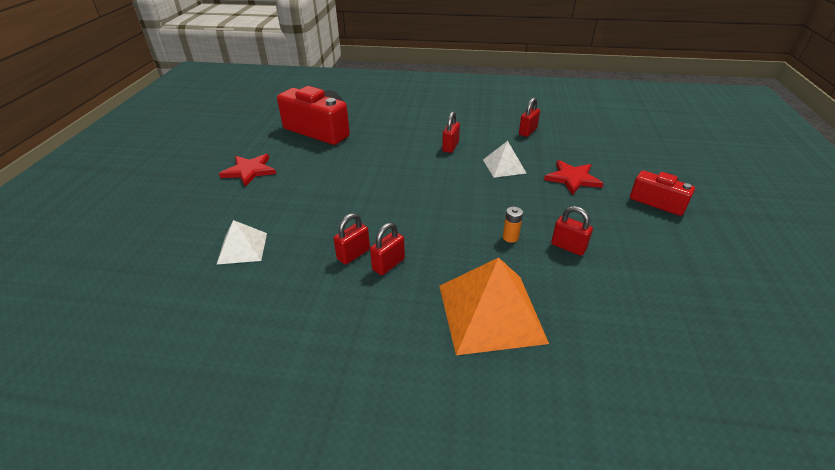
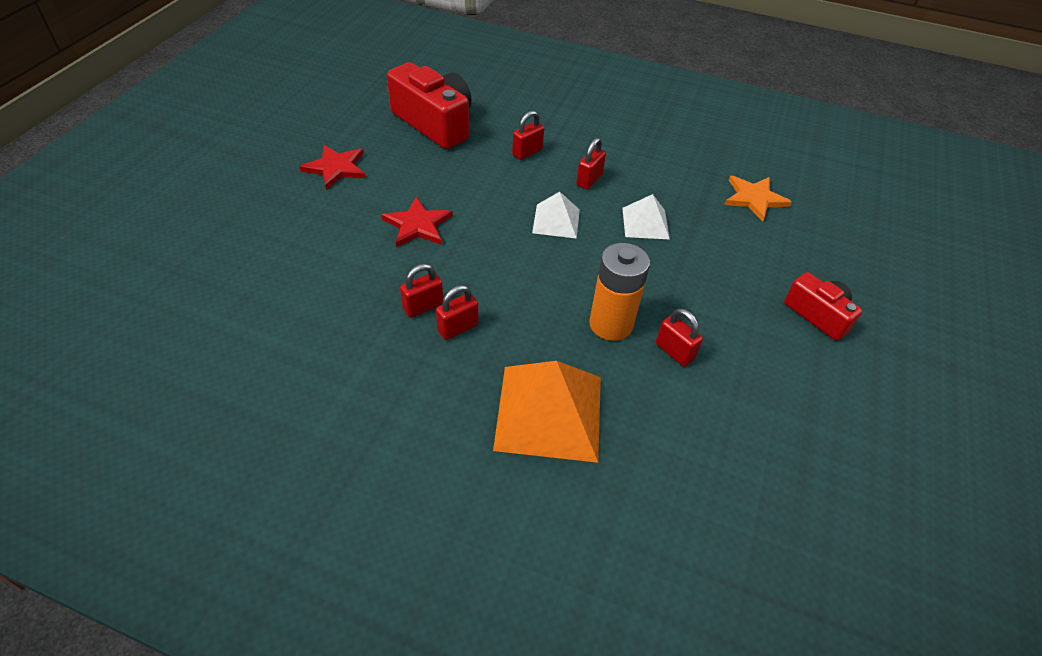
camera: 10 degrees right, 10 degrees up
white pyramid [216,220,267,265] -> white pyramid moved to [532,192,580,239]
orange battery [503,207,523,243] -> orange battery [589,243,650,341], size x2.29
red padlock [519,97,540,137] -> red padlock moved to [512,111,544,160]
red star [544,160,604,195] -> red star moved to [381,197,453,247]
none -> orange star [724,176,792,222]

